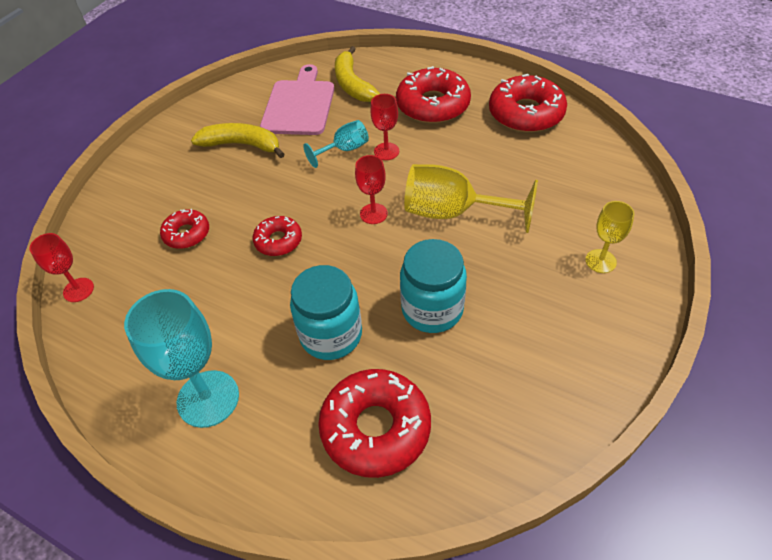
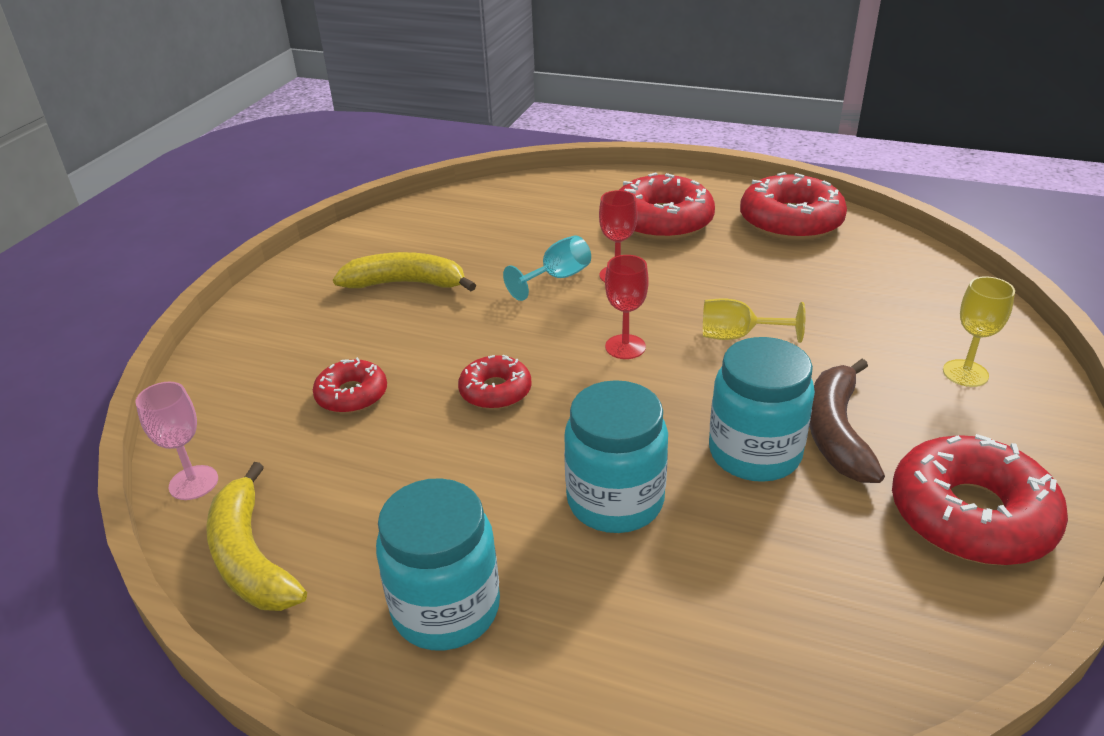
camera: 10 degrees left, 15 degrees down
red goblet [29,233,94,302] -> pink goblet [135,382,218,500]
turquoise goblet [124,289,239,428] -> turquoise jar [376,478,500,650]
pink cutting board [260,64,334,135] -> none
red donut [318,369,431,478] -> red donut moved to [892,434,1068,565]
yellow banana [335,46,380,102] -> yellow banana moved to [206,462,307,611]
yellow goblet [404,164,538,233] -> yellow goblet [703,298,806,343], size x0.55
none -> brown banana [809,359,885,483]

